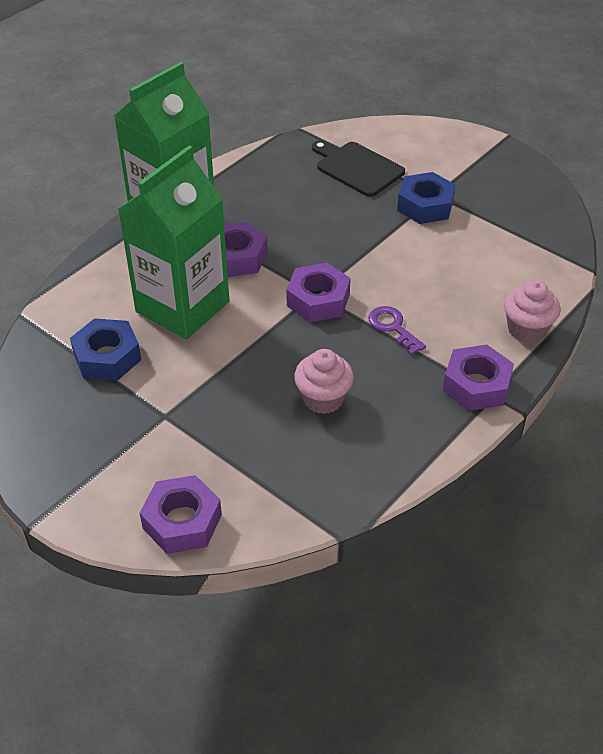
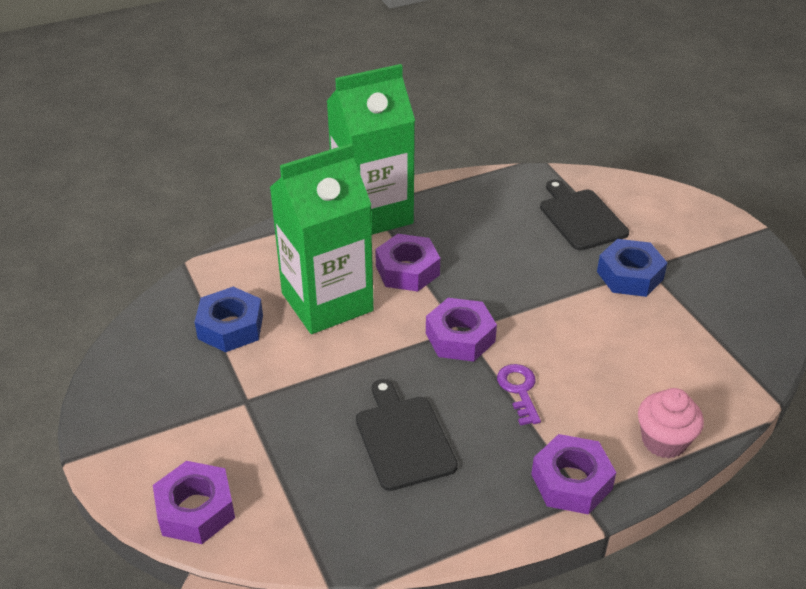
camera: 25 degrees right, 5 degrees down
pink cupcake [294,349,354,414] -> black cutting board [356,379,458,491]

